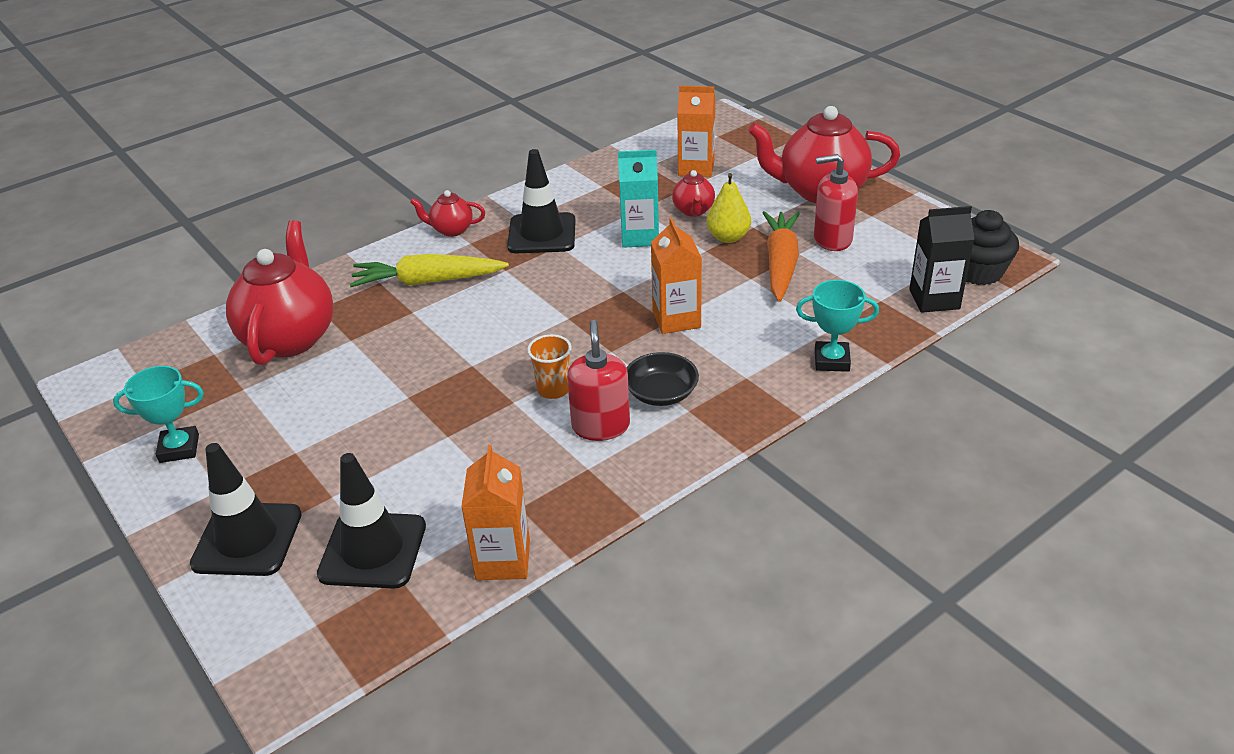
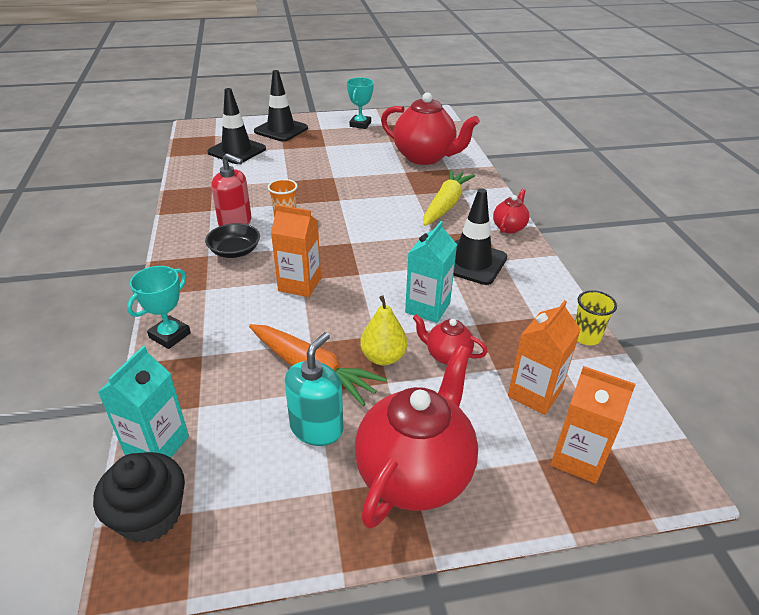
camera: 115 degrees right, 0 degrees up
orange carton [461,445,530,580] -> orange carton moved to [551,366,636,484]
red soap dispenser [814,154,858,251] -> turquoise soap dispenser [285,332,343,446]
black carton [909,206,974,313] -> turquoise carton [98,345,189,458]
none -> yellow cup [575,290,617,345]

